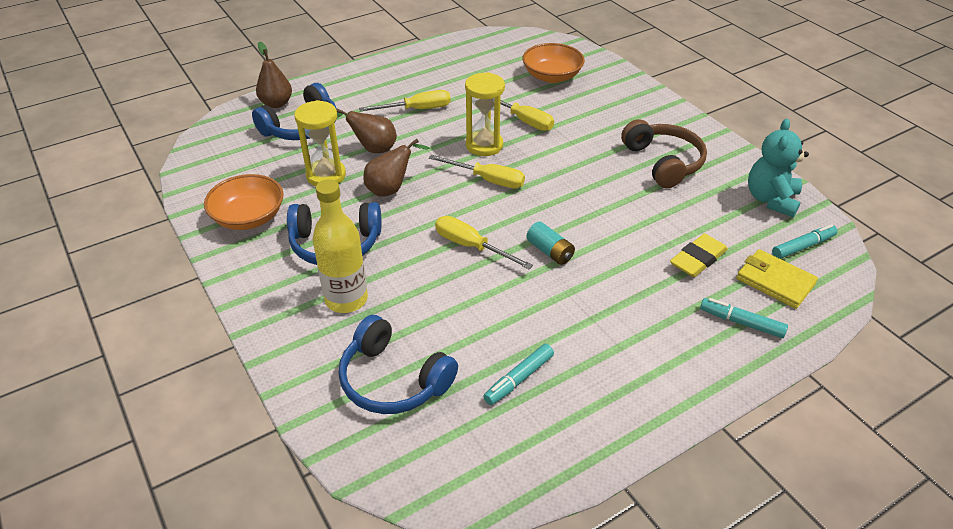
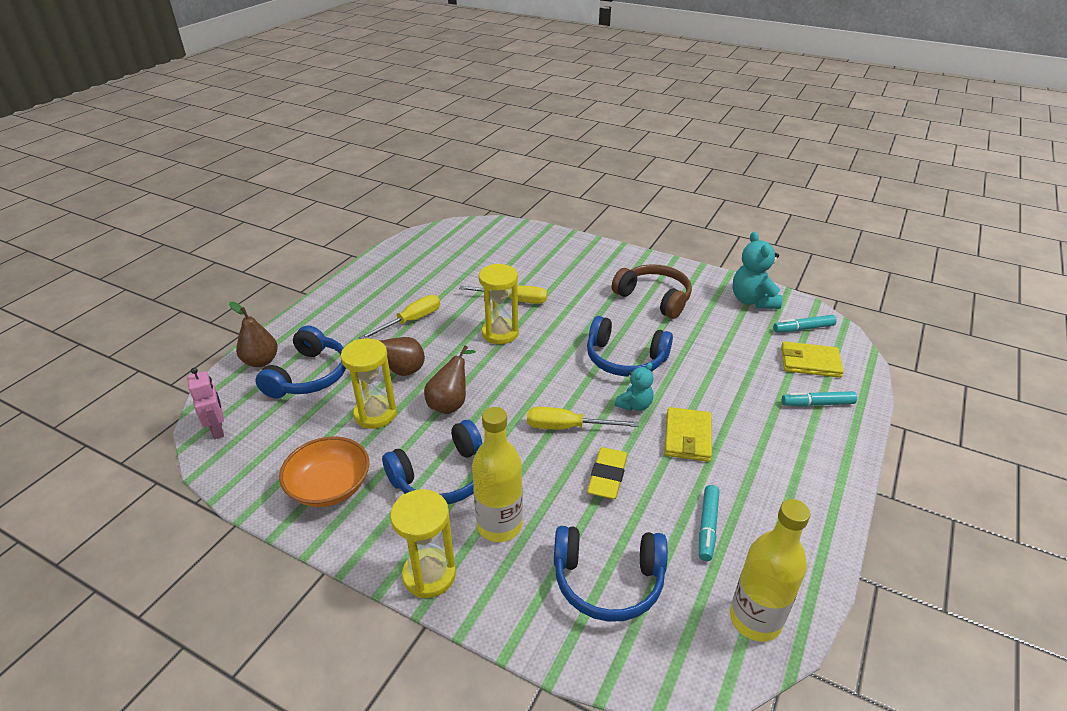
camera: 30 degrees left, 5 degrees down
yellow screwdriver [429,155,525,189] -> none
orange bowl [523,43,585,83] -> none
turquoise battery [526,222,575,265] -> turquoise teddy bear [615,362,654,411]
yellow eraser [670,234,728,277] -> yellow eraser moved to [587,447,628,499]
turquoise marker [772,224,838,259] -> turquoise marker turned 135 degrees counterclockwise [773,315,837,333]
none -> pink robot [187,368,224,439]
none -> yellow hourglass [390,489,456,598]
none -> blue headphones [587,316,673,377]
none -> yellow wallet [665,407,712,462]
none -> yellow bottle [730,499,811,642]

